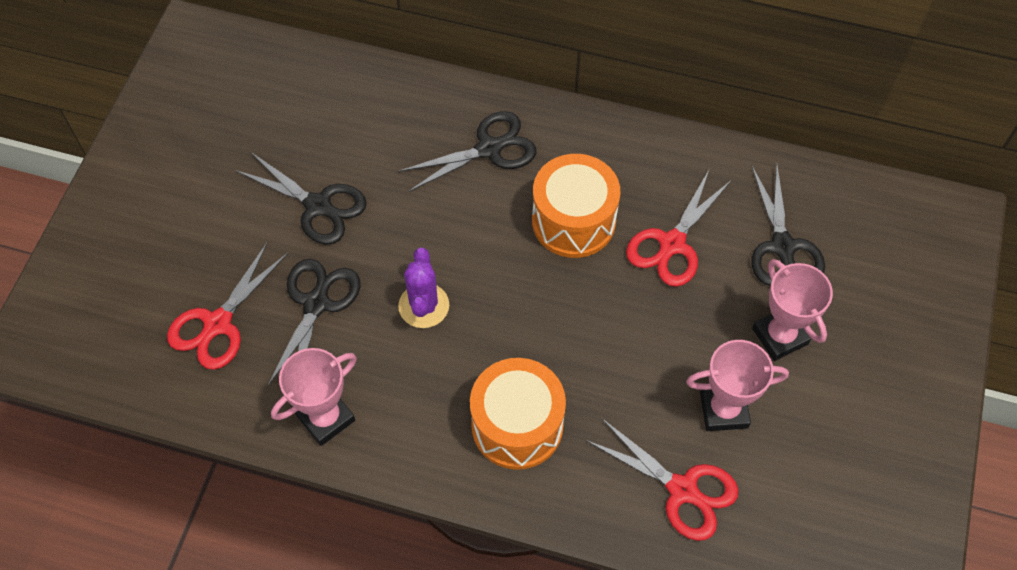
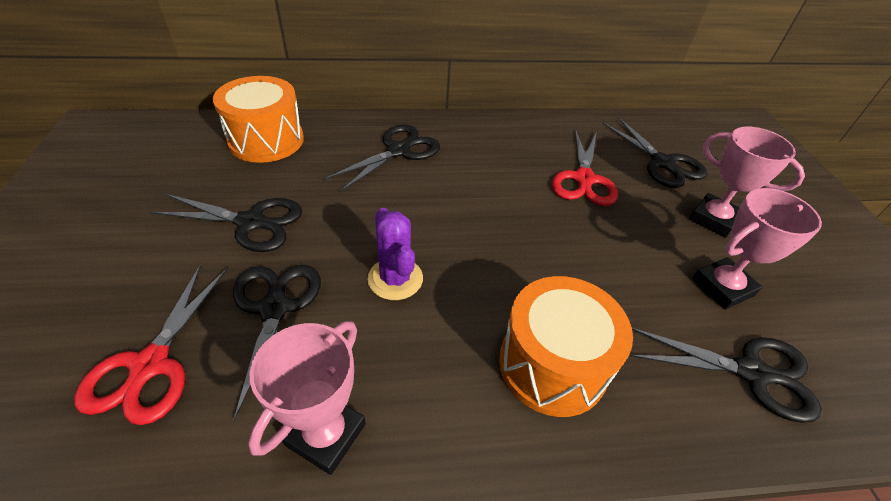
camera: 25 degrees left, 15 degrees down
orange drum [532,154,620,258] -> orange drum moved to [213,76,304,163]
red scissors [585,418,739,541] -> black scissors [629,328,822,423]

